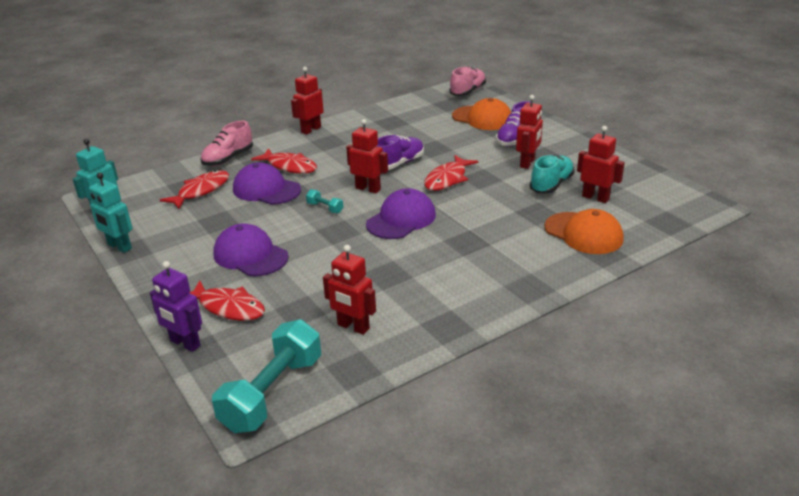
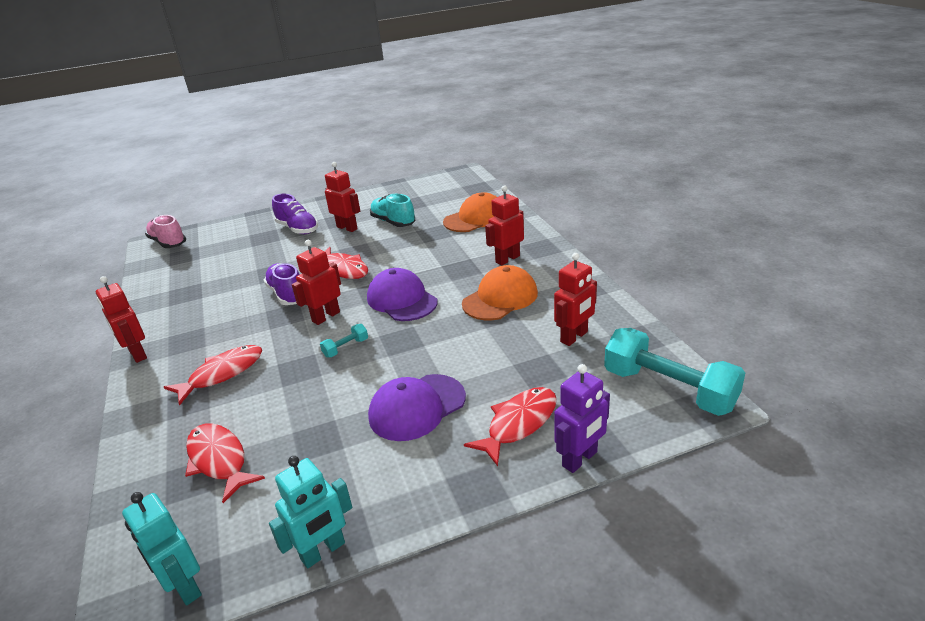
camera: 75 degrees left, 0 degrees up
pink shoe [200,121,253,166] -> none
purple cap [233,162,301,205] -> none
orange cap [452,98,511,130] -> orange cap moved to [462,265,538,320]
red robot [577,126,625,203] -> red robot moved to [485,185,524,265]

